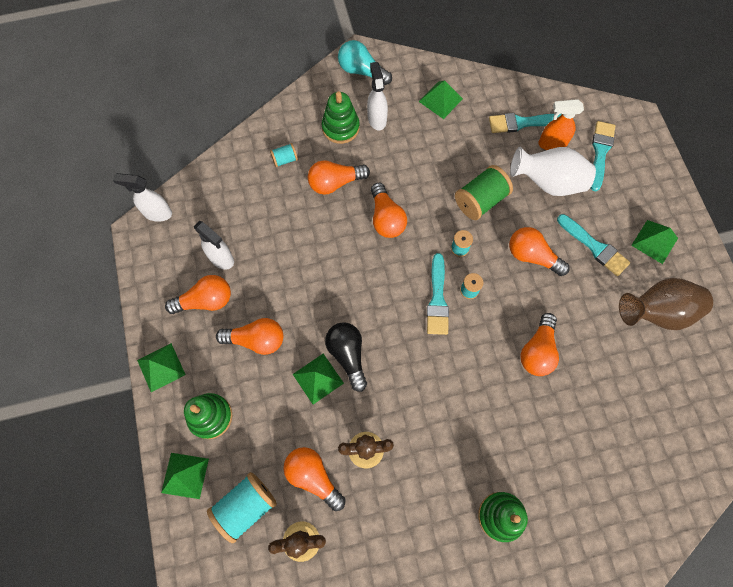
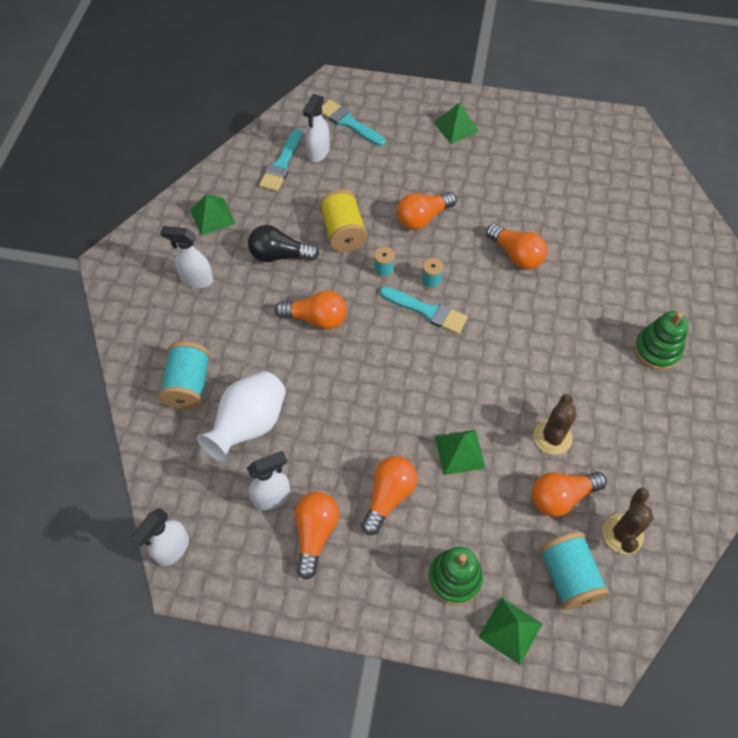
camera: 65 degrees left, 10 degrees down
green pyramid [137,343,186,392] -> none
turquoise spool [270,143,298,167] -> turquoise spool [158,342,211,410], size x1.92
orange light bulb [308,160,370,195] -> none
green stacking toy [322,91,360,144] -> none
black light bulb [325,322,367,392] -> black light bulb moved to [248,225,319,262]
turquoise light bulb [338,40,392,85] -> none
green spool [455,165,513,220] -> yellow spool [319,189,367,252]
white vase [510,147,596,196] -> white vase moved to [197,371,286,463]
orange spray bottle [538,99,584,150] -> white spray bottle [303,94,330,162]
turquoise brush [557,214,630,276] -> none
brown vase [619,278,713,330] -> none

